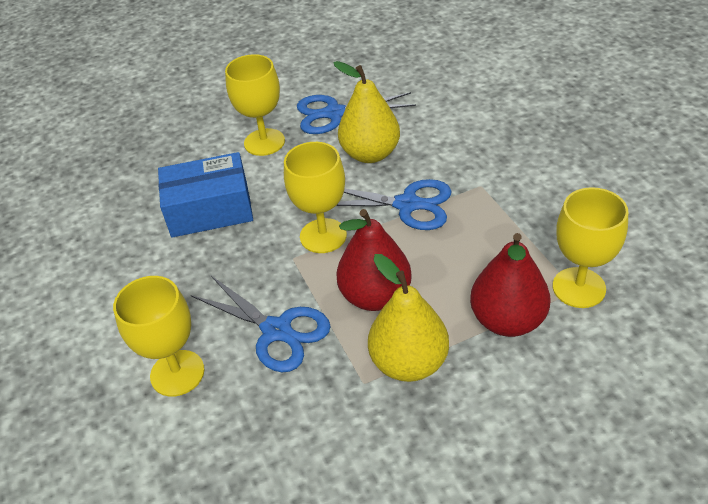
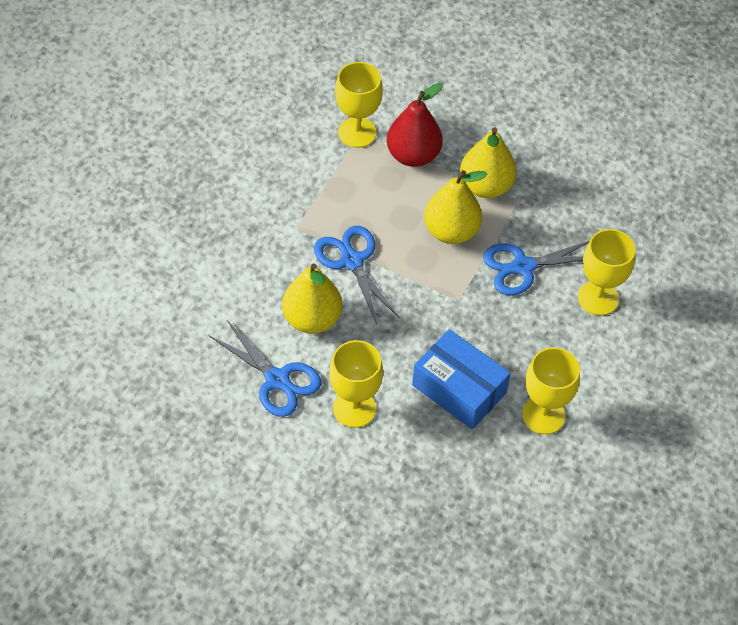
camera: 135 degrees left, 10 degrees up
blue scissors [191,276,331,372] -> blue scissors turned 105 degrees counterclockwise [483,241,589,296]
yellow goblet [284,142,347,253] -> yellow goblet moved to [522,347,580,434]
red pear [336,209,412,311] -> yellow pear [424,170,488,244]

